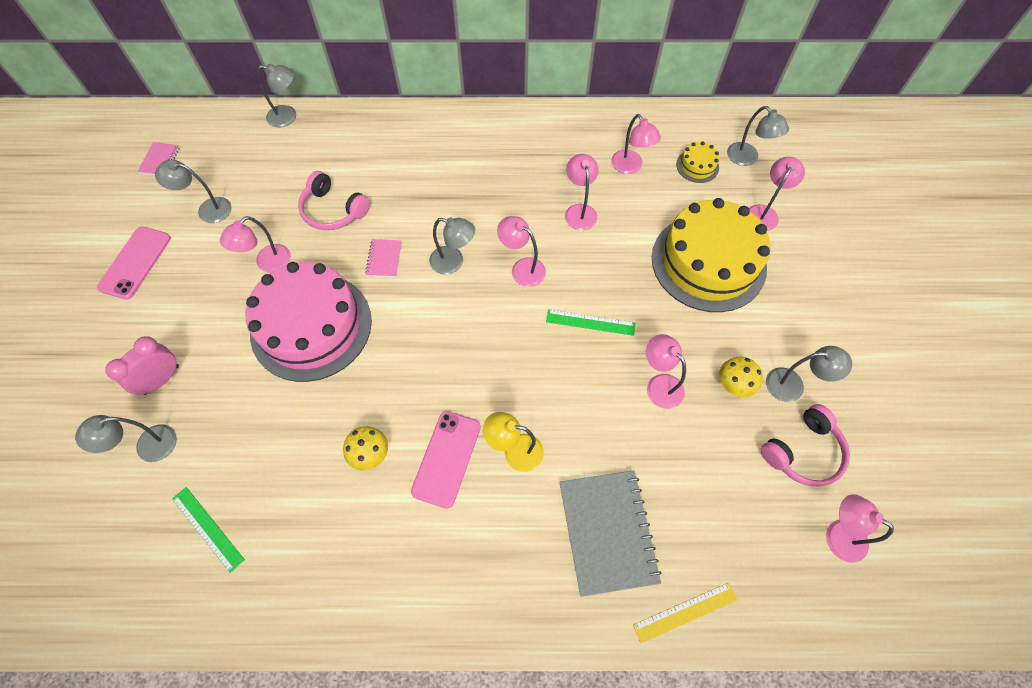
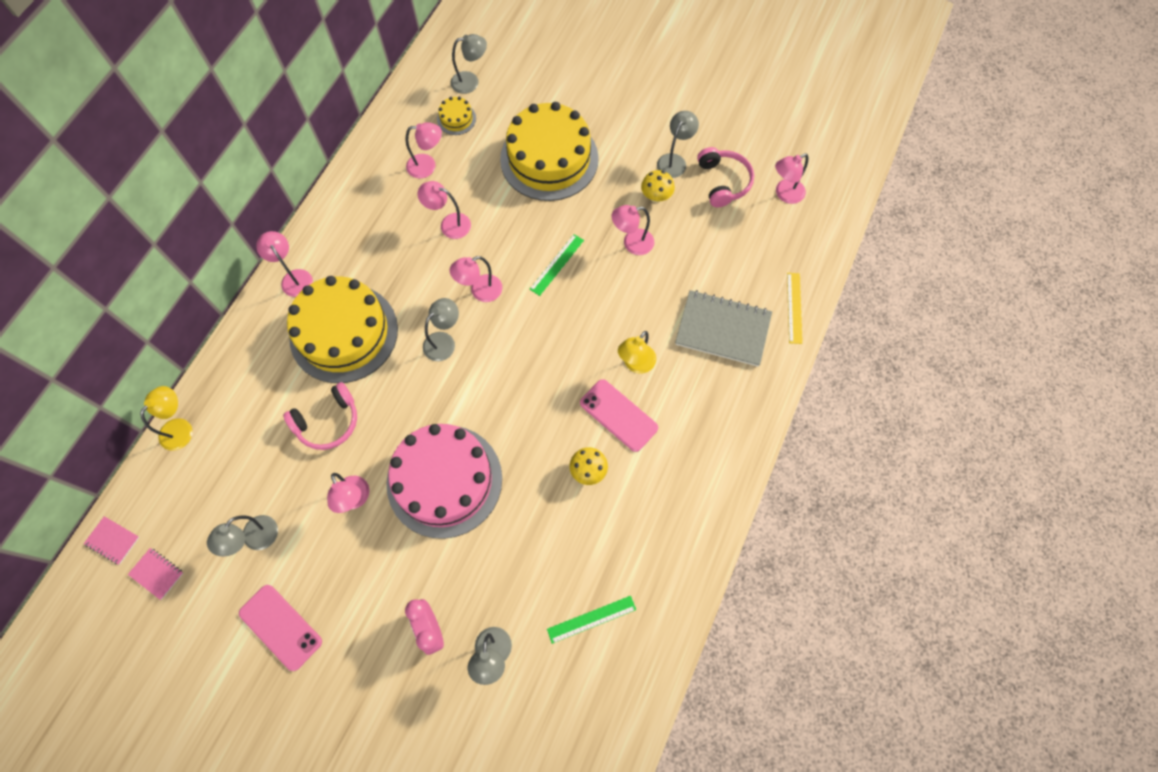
camera: 65 degrees left, 5 degrees up
grey lamp [258,63,296,127] -> yellow lamp [140,386,193,451]
pink notebook [365,239,402,277] -> pink notebook moved to [84,516,140,565]
pink lamp [749,157,805,231] -> pink lamp moved to [256,231,313,297]
none -> yellow cake [287,276,398,383]

